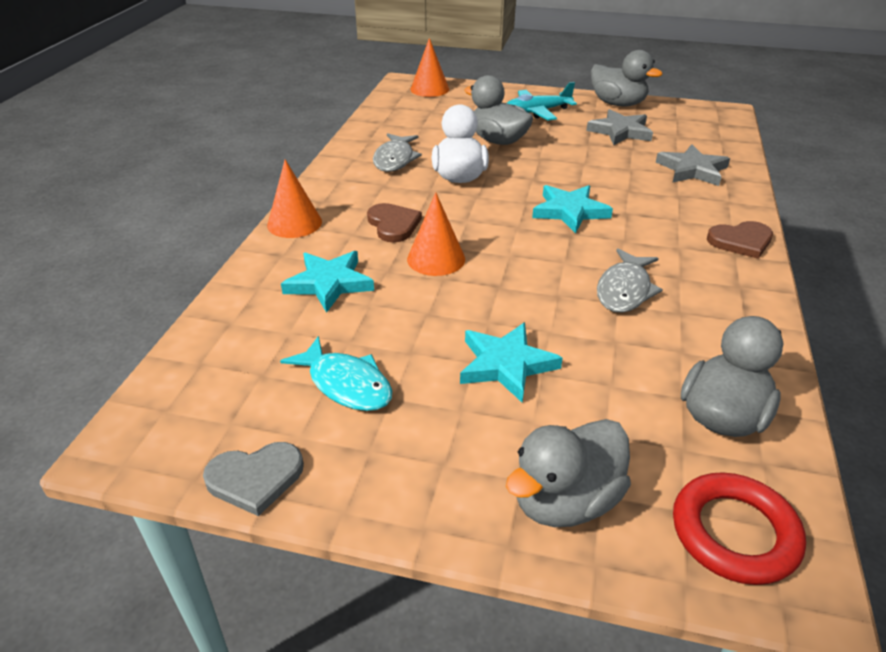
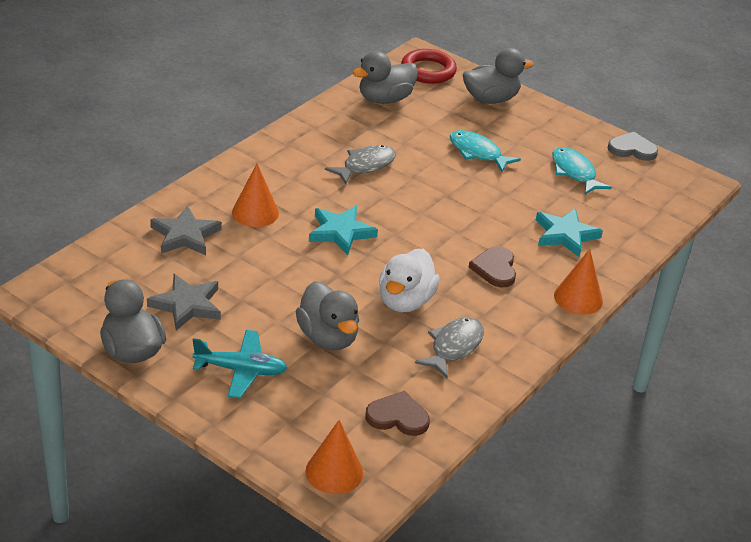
camera: 160 degrees left, 0 degrees up
orange cone [407,192,465,276] -> orange cone moved to [232,164,279,227]
turquoise star [460,322,563,403] -> turquoise fish [450,130,521,172]
brown heart [707,221,773,259] -> brown heart moved to [365,391,430,436]

